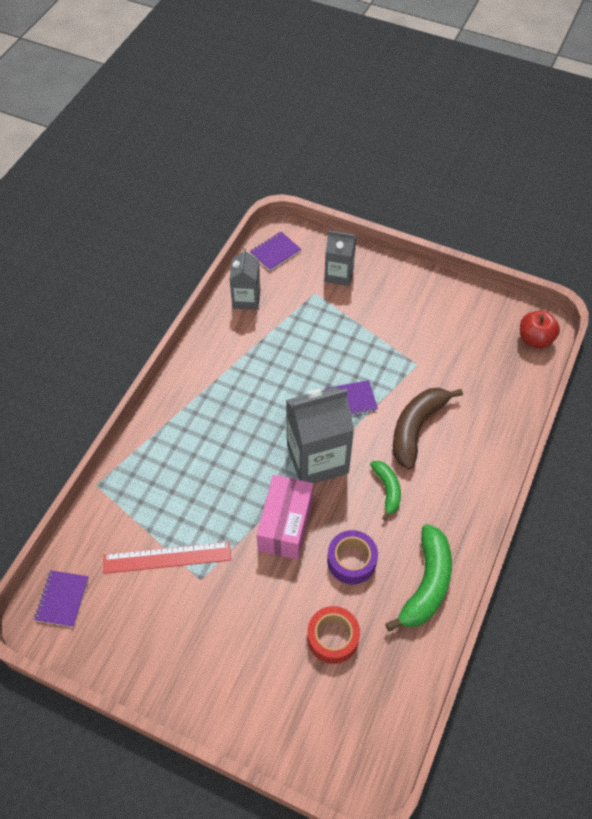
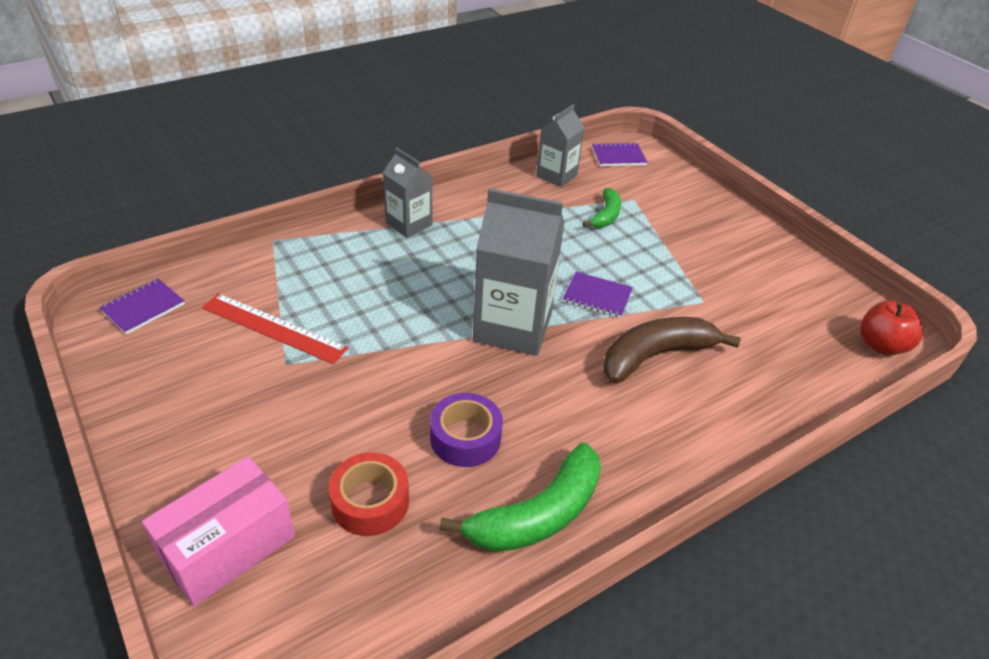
camera: 30 degrees right, 15 degrees down
pink box [256,475,313,560] -> pink box moved to [142,456,295,607]
grey carton [324,230,356,286] -> grey carton moved to [383,147,432,238]
green banana [370,461,401,520] -> green banana moved to [582,188,621,228]

